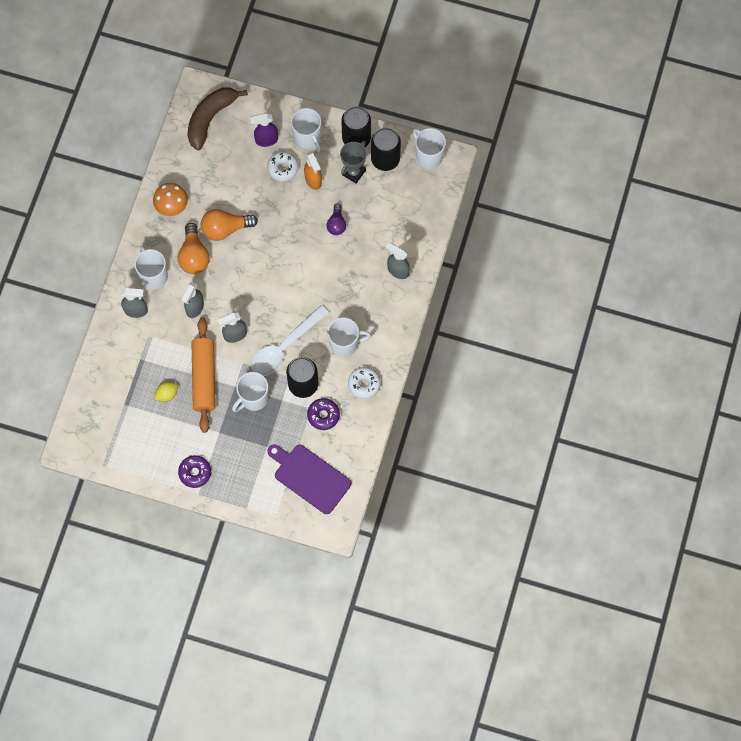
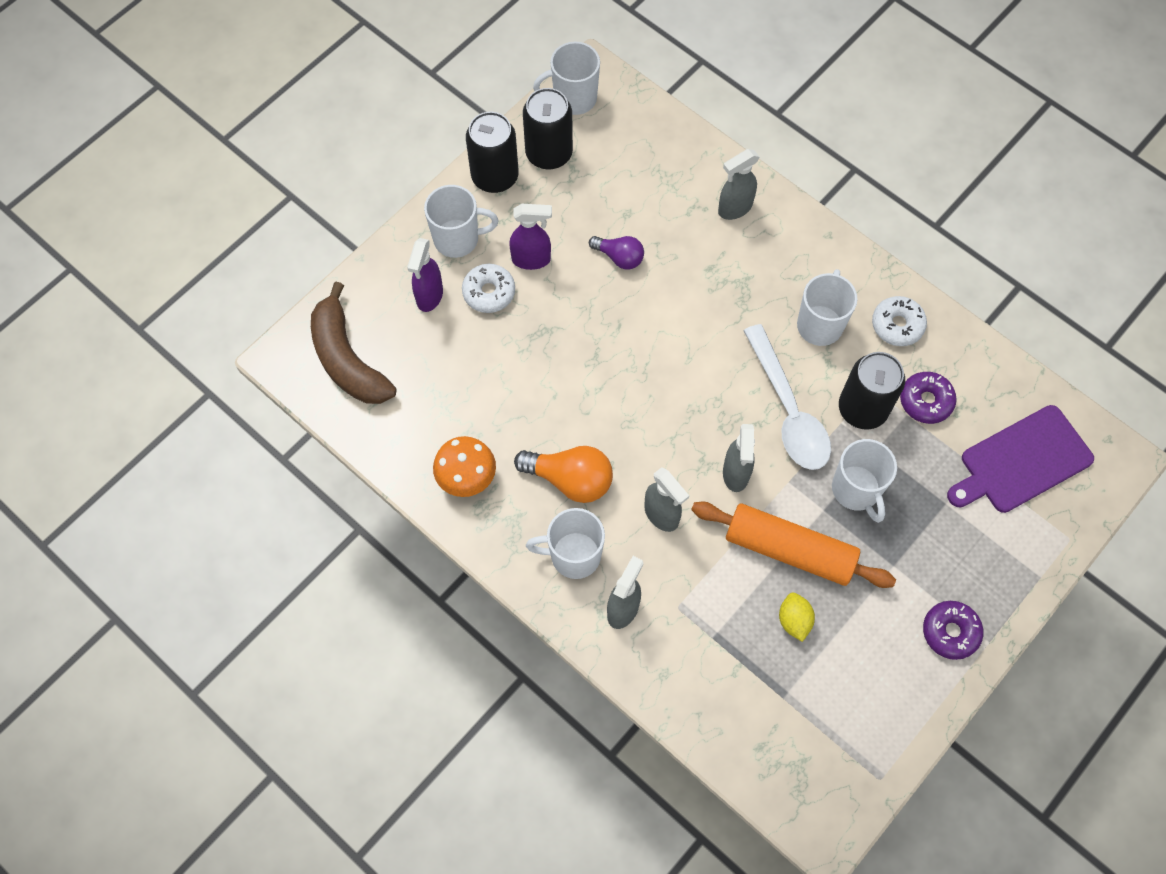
camera: 65 degrees left, 5 degrees down
orange light bulb [201,209,258,241] -> none
orange spray bottle [304,151,322,190] -> purple spray bottle [509,204,552,270]
grey trophy [340,140,366,184] -> none

